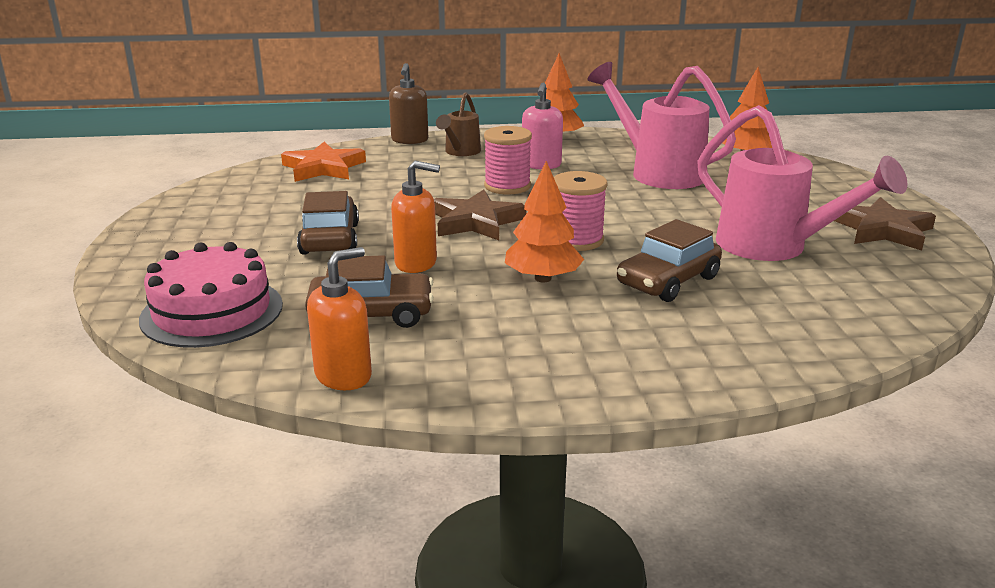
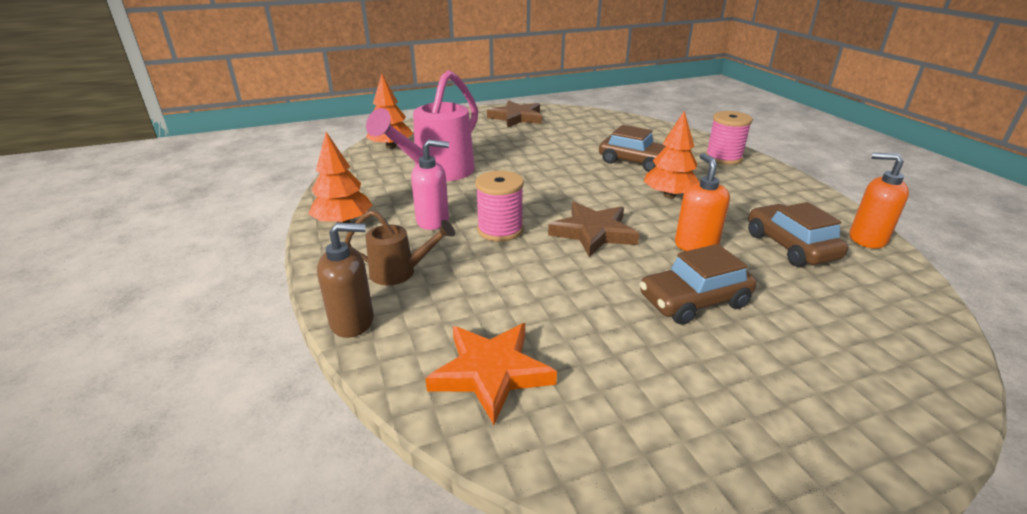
camera: 105 degrees left, 5 degrees up
pink cake [139,242,283,348] -> none
pink spool [554,171,608,251] -> pink spool moved to [706,111,753,165]
pink watering can [697,105,908,261] -> none

